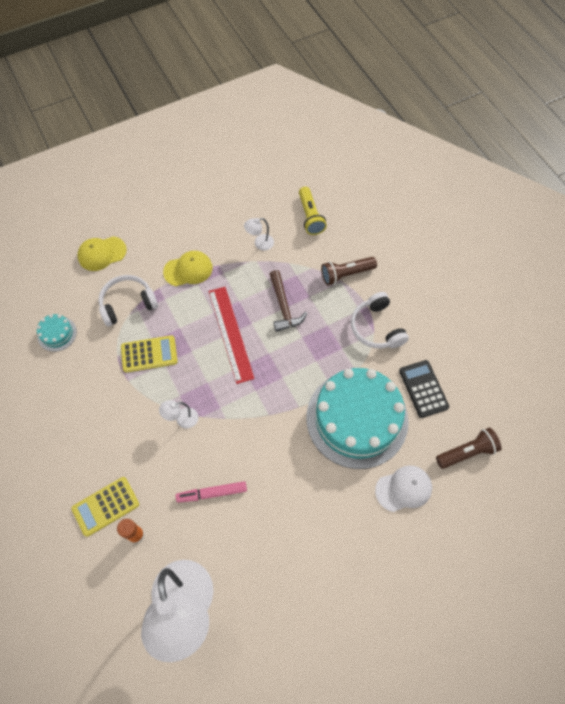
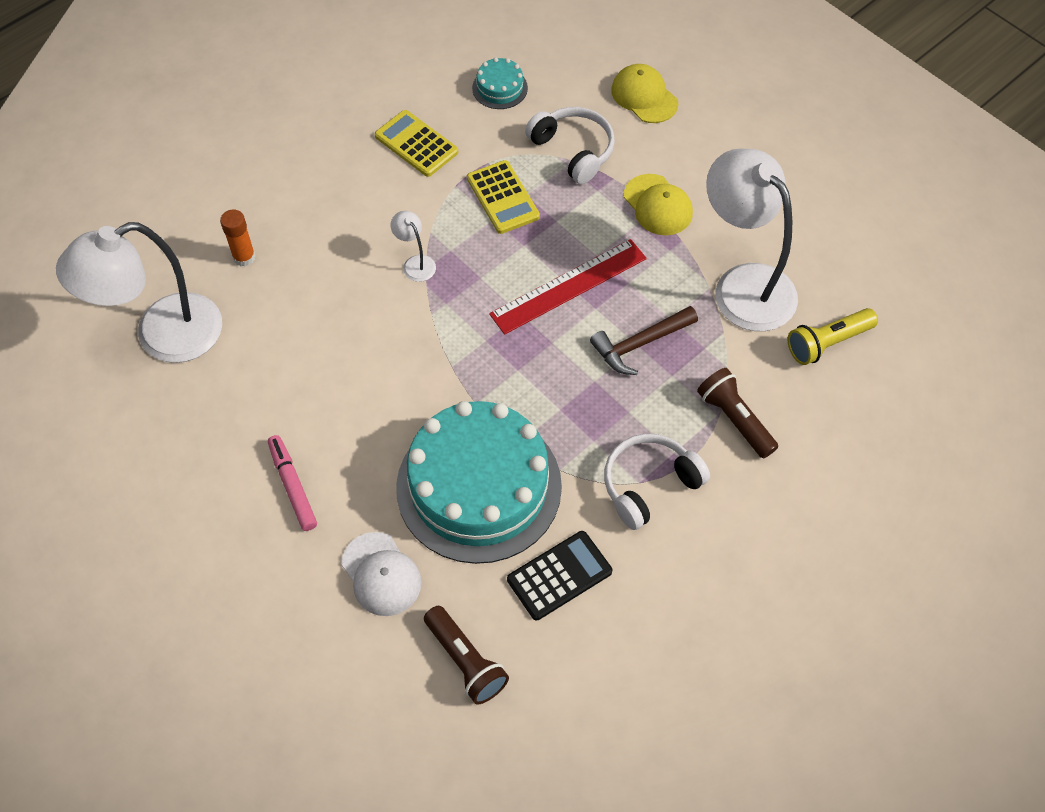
camera: 75 degrees right, 5 degrees down
yellow calculator [71,477,139,537] -> yellow calculator moved to [375,110,458,177]
pink marker [176,481,247,503] -> pink marker moved to [268,435,317,531]
white lamp [244,218,274,251] -> white lamp [706,148,798,331], size x2.48

